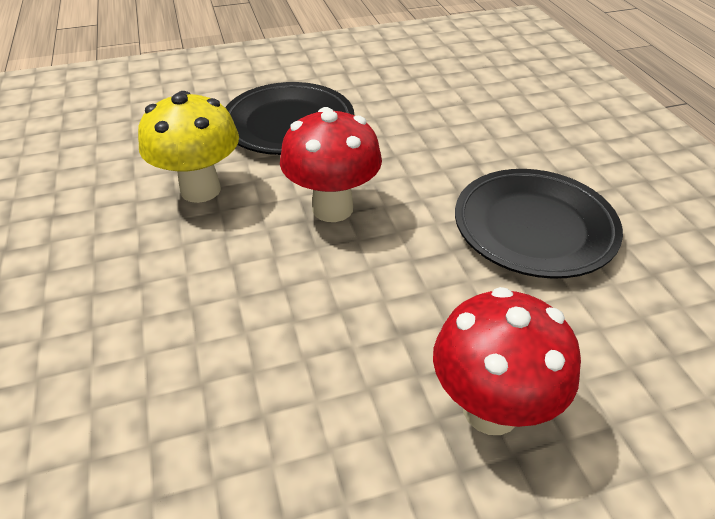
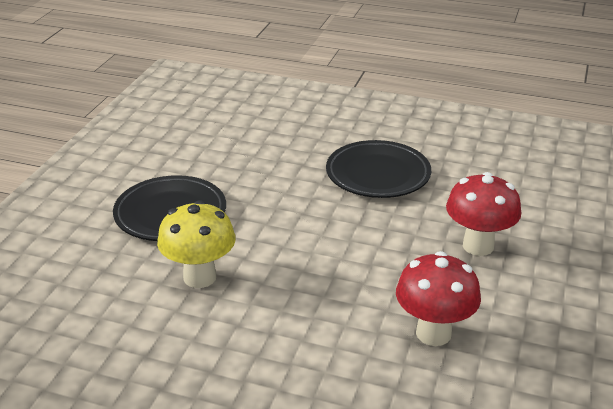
camera: 55 degrees left, 10 degrees down
red mushroom [280,107,382,222] -> red mushroom moved to [396,251,481,346]

